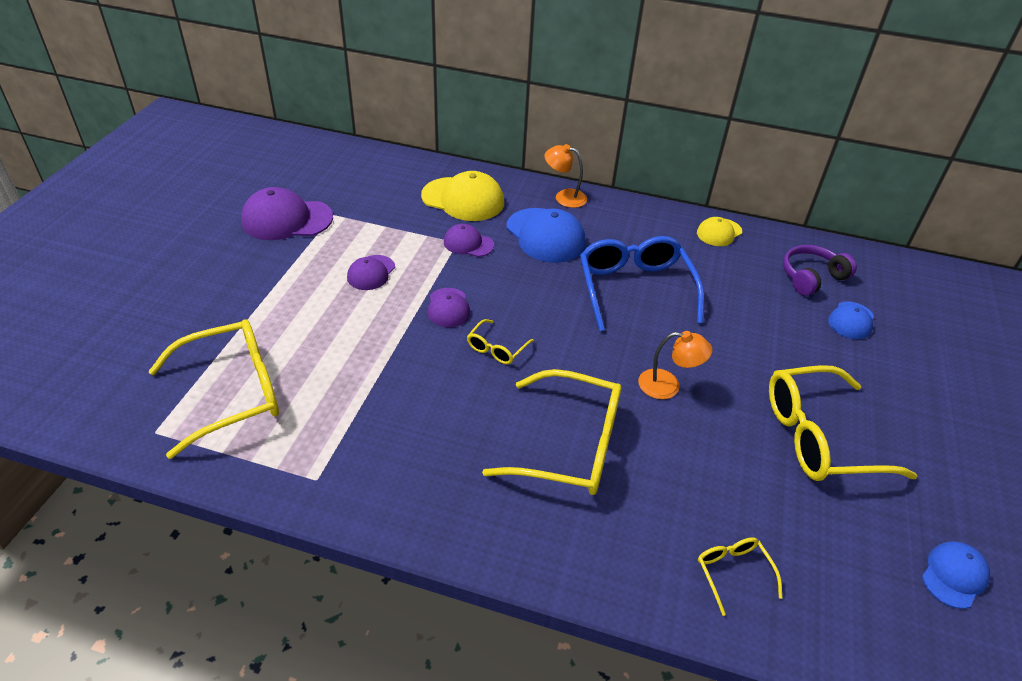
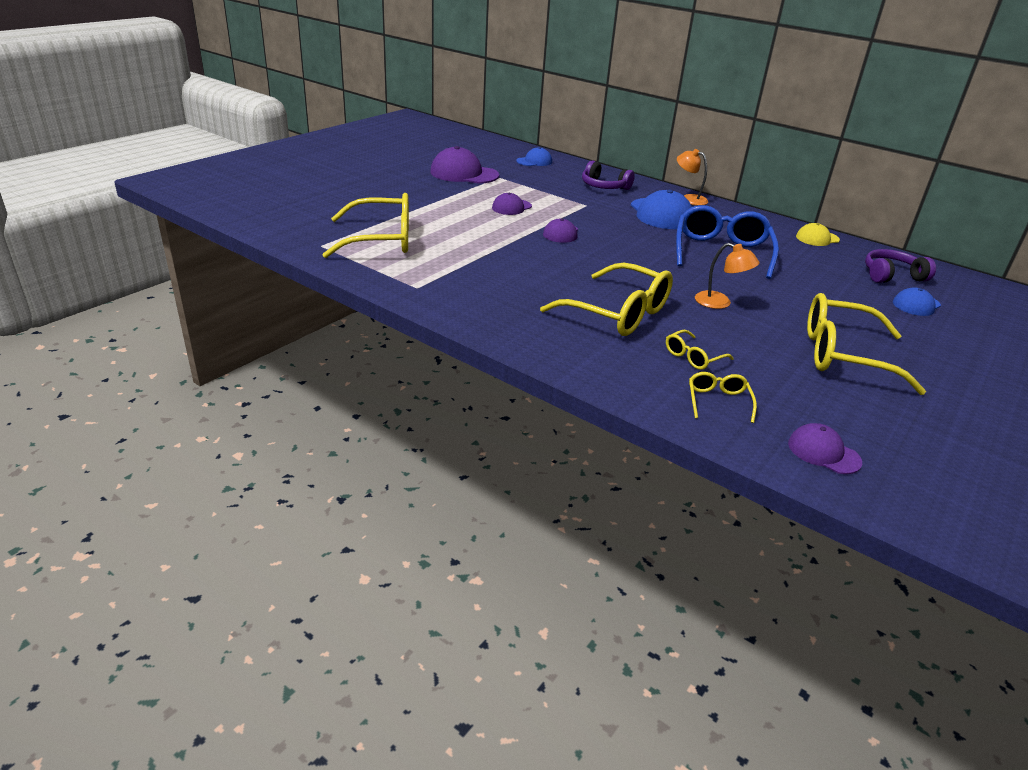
camera: 20 degrees right, 10 degrees down
yellow cap [421,171,504,221] -> purple headphones [582,160,635,190]
purple cap [444,224,494,257] -> purple cap moved to [788,423,862,474]
yellow glasses [467,319,534,364] -> yellow glasses moved to [666,330,734,370]
blue cap [922,541,990,609] -> blue cap moved to [516,147,552,166]

